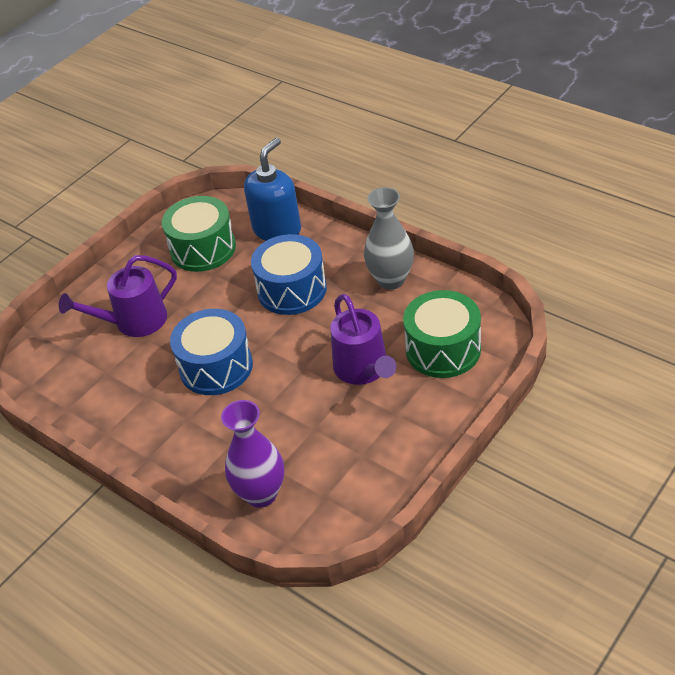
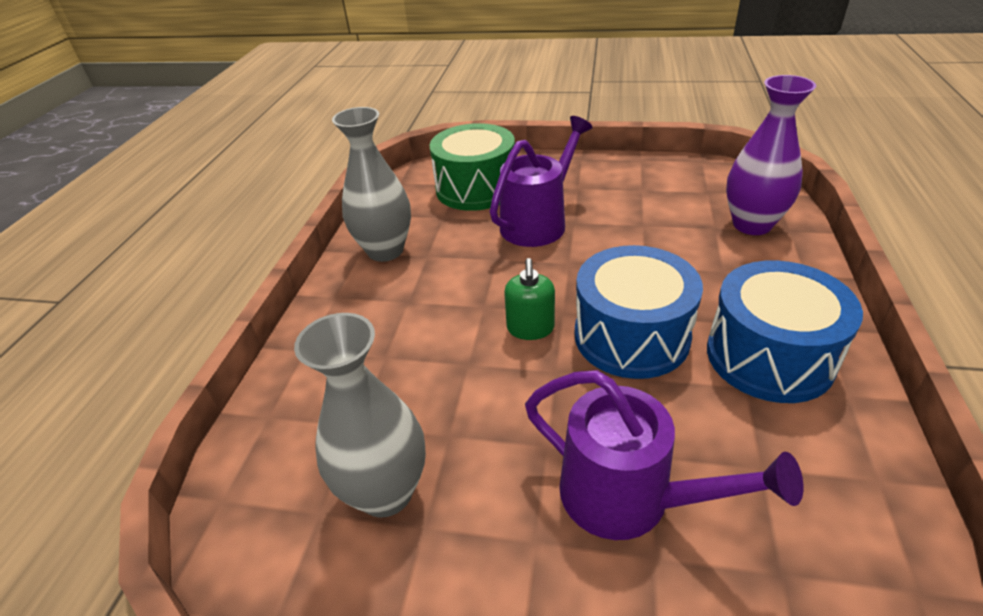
camera: 120 degrees left, 5 degrees down
green drum [162,196,236,272] -> grey vase [294,313,426,517]
blue soap dispenser [244,138,301,241] -> none
blue drum [251,234,327,315] -> blue drum moved to [707,260,863,403]
none -> green soap dispenser [504,258,555,340]

